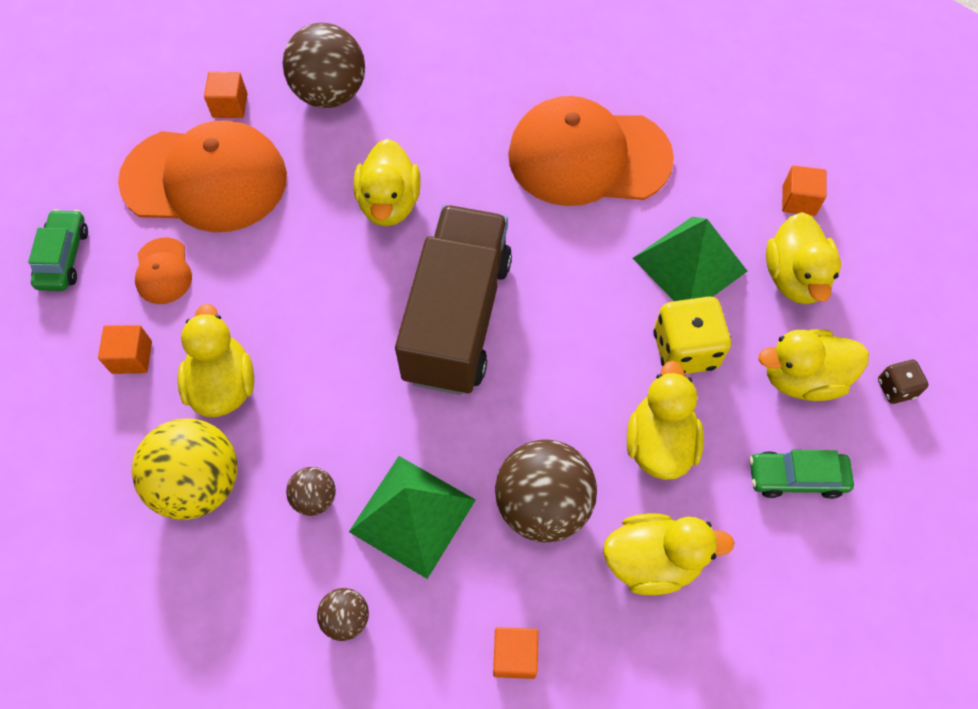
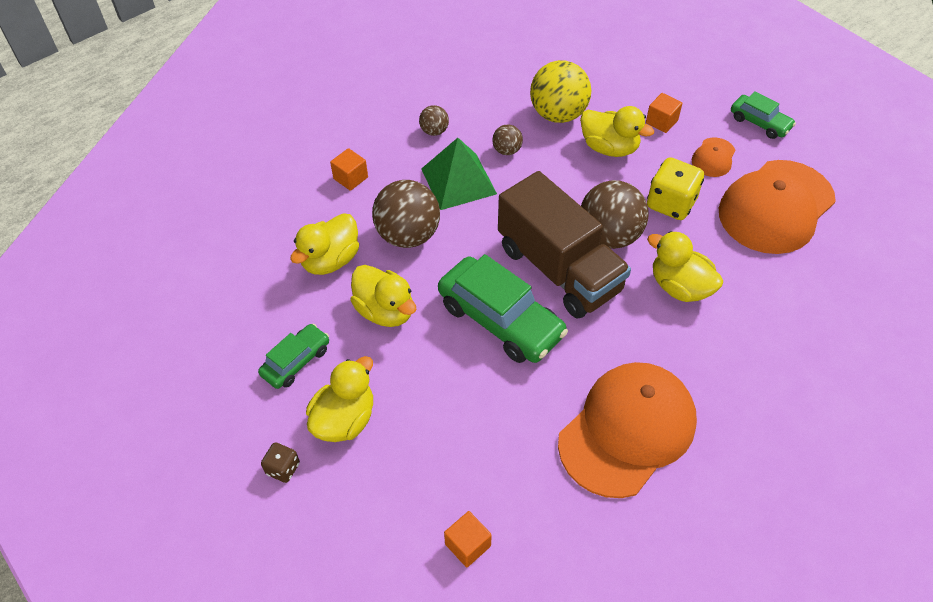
camera: 130 degrees right, 10 degrees down
orange cap [135,237,192,304] -> orange cap turned 90 degrees counterclockwise [692,137,736,177]
orange cube [204,72,248,118] -> none
brown ball [282,23,365,108] -> brown ball moved to [581,180,648,249]
green pyramid [633,217,748,301] -> none
yellow dice [653,296,731,374] -> yellow dice moved to [647,158,704,220]
yellow duck [766,212,841,304] -> none
none -> green car [438,254,568,363]

